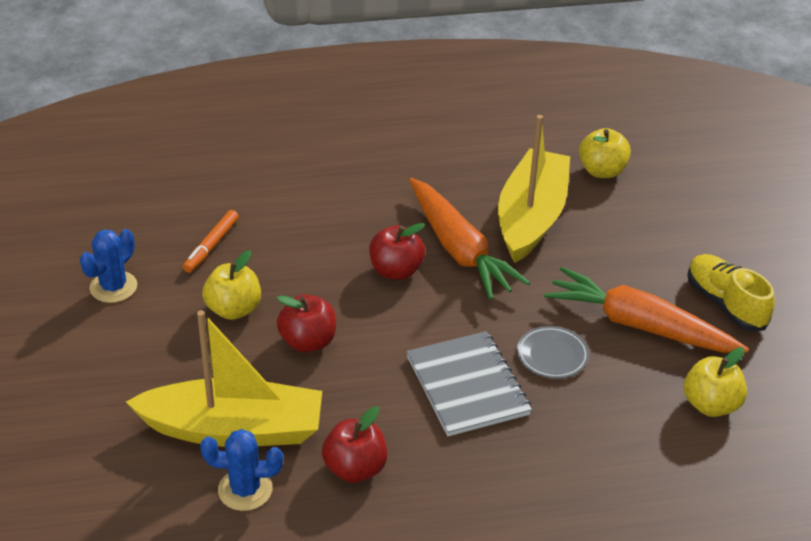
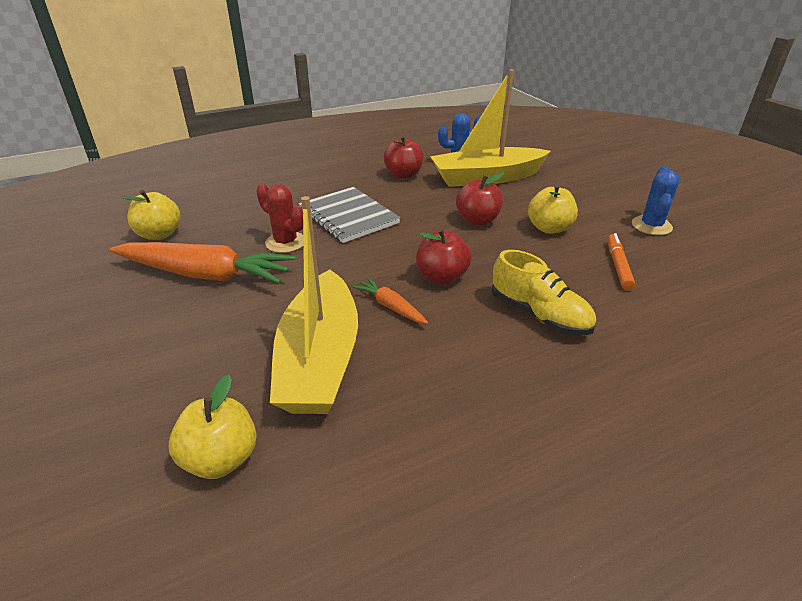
camera: 165 degrees right, 5 degrees down
orange carrot [409,178,530,300] -> orange carrot [352,278,428,324], size x0.46
grey plate [517,326,589,378] -> red cactus [256,183,303,253]
yellow shoe [687,254,775,331] -> yellow shoe moved to [491,250,596,336]

